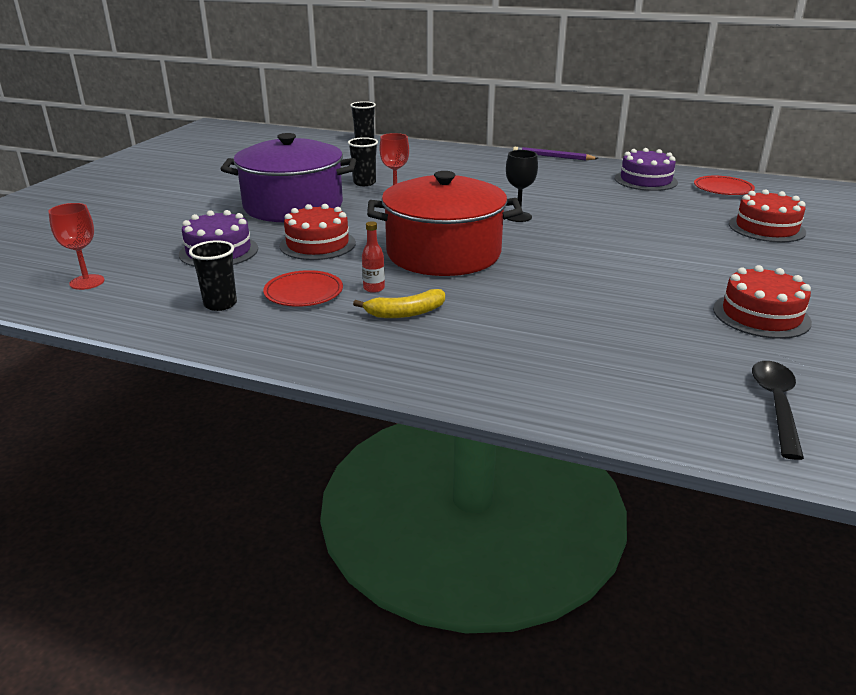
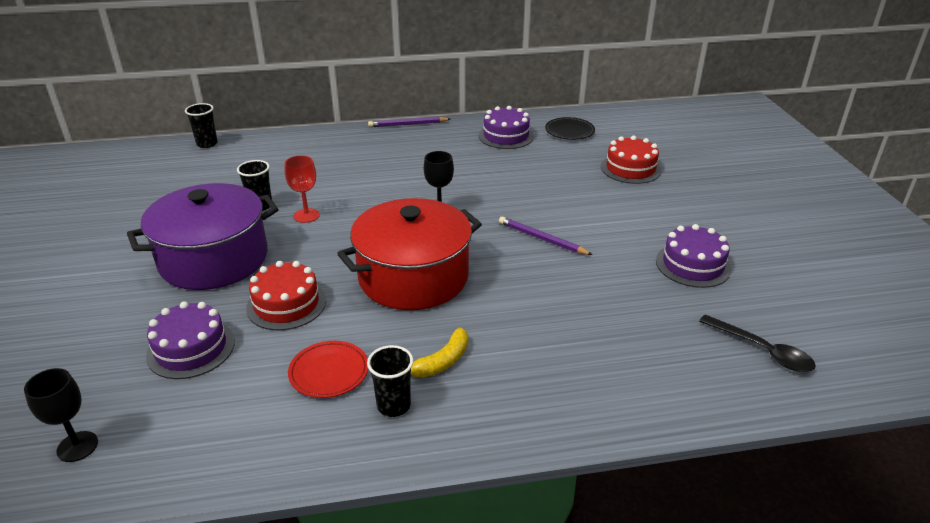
camera: 30 degrees left, 5 degrees up
red goblet [48,203,105,290] -> black goblet [24,368,98,462]
black cup [189,240,237,311] -> black cup moved to [367,345,413,417]
red bottle [362,221,385,293] -> none
red plate [694,176,755,195] -> black plate [545,117,595,140]
red cake [713,265,812,339] -> purple cake [656,224,731,288]
black spoon [752,361,804,460] -> black spoon turned 150 degrees clockwise [699,314,816,372]
none -> purple pencil [499,216,593,255]

